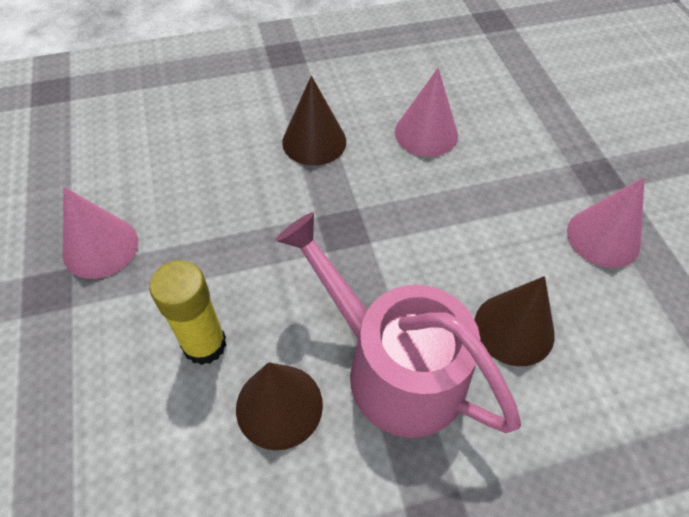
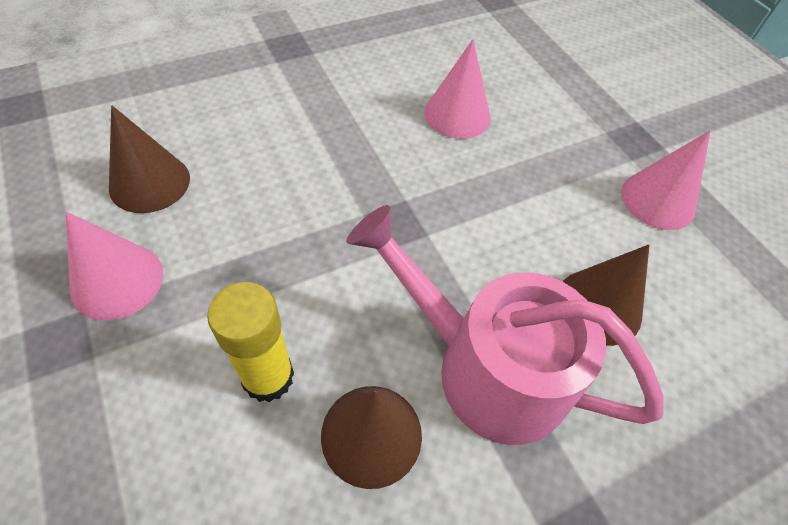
camera: 15 degrees left, 0 degrees up
brown cone [282,76,346,166] -> brown cone moved to [109,105,190,213]

